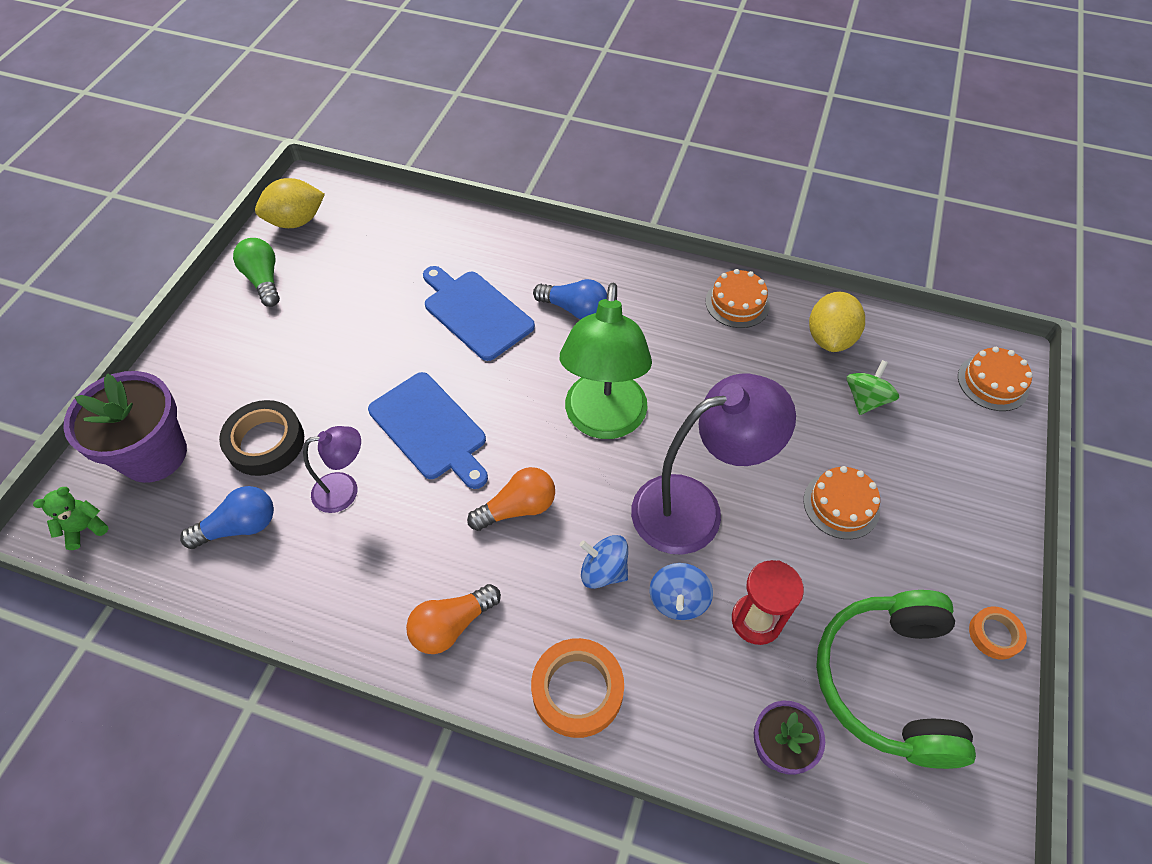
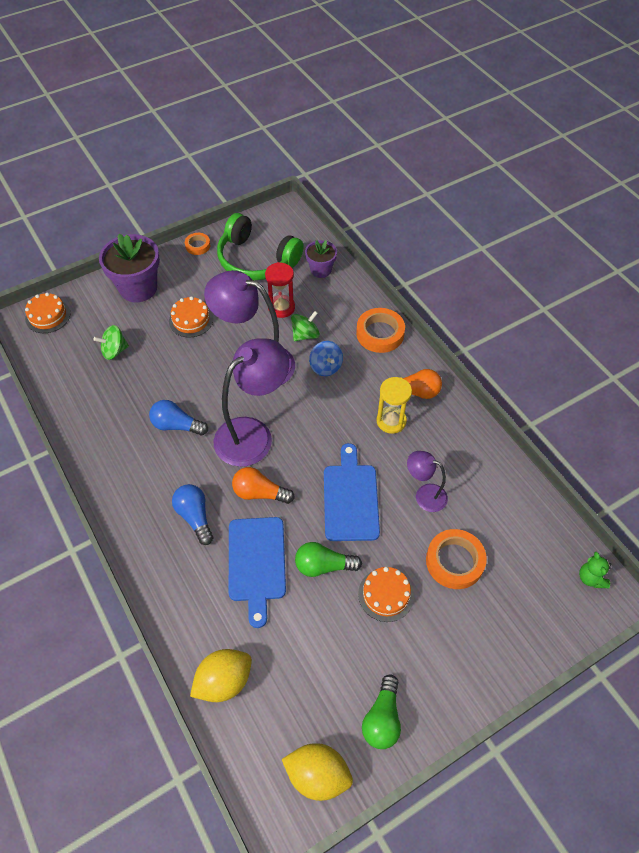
camera: 140 degrees left, 0 degrees up
green teddy bear [33,487,109,550] -> green teddy bear turned 75 degrees clockwise [579,552,611,588]
purple flower pot [63,371,187,483] -> purple flower pot moved to [99,234,160,302]
blue light bulb [180,486,274,549] -> blue light bulb moved to [149,400,208,436]
black tape [219,400,304,476] -> orange tape [426,529,487,589]
orange light bulb [467,467,555,531] -> orange light bulb moved to [232,467,295,504]
green lamp [560,282,652,439] -> purple lamp [214,338,289,467]
blue spinning top [649,563,713,620] -> green spinning top [291,311,320,341]
orange cake [706,269,770,328] -> orange cake moved to [358,567,414,622]
yellow lemon [809,292,865,352] -> yellow lemon moved to [190,649,252,702]
green headphones [816,590,976,769] -> green headphones turned 75 degrees clockwise [217,213,304,281]
none -> green light bulb [295,542,362,577]
none -> yellow hourglass [377,377,412,434]

